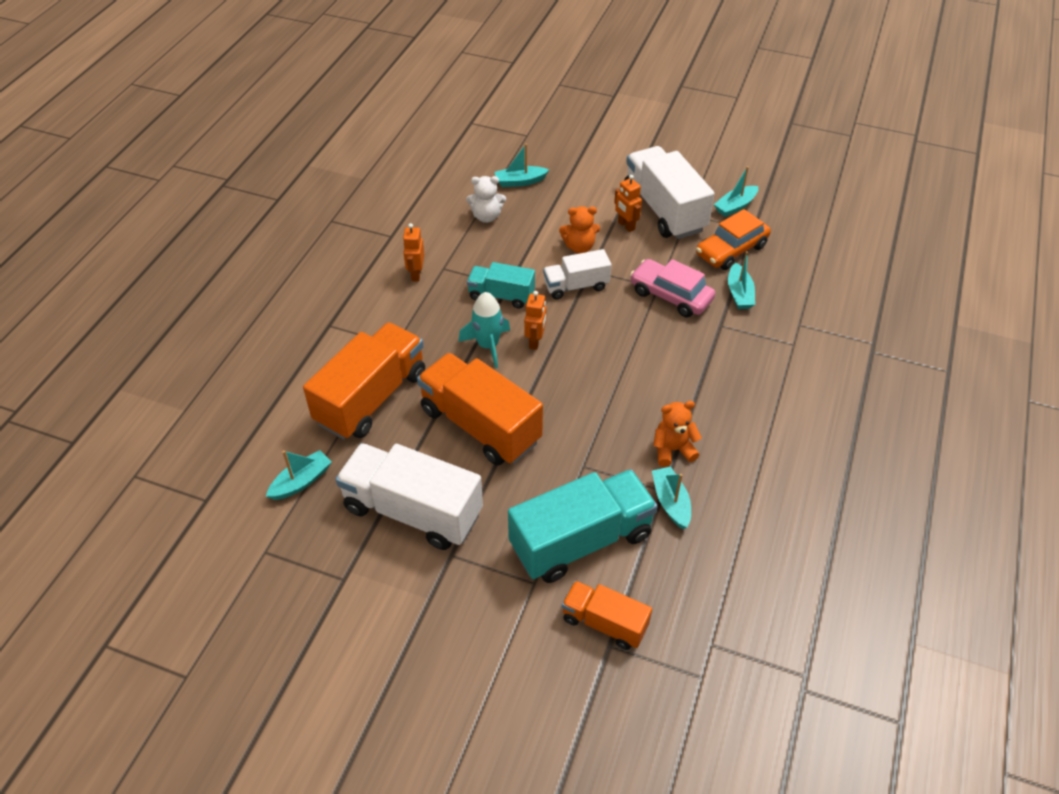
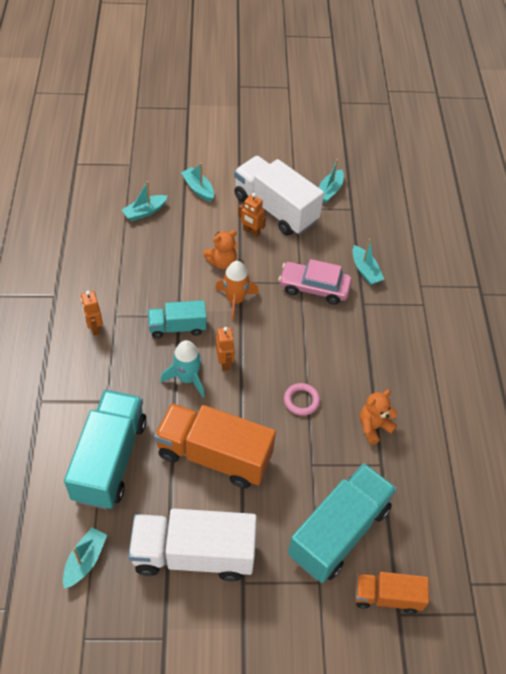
camera: 25 degrees left, 5 degrees up
orange truck [303,322,425,440] -> turquoise truck [64,390,147,509]
white teddy bear [466,176,506,223] -> none
white truck [543,249,611,299] -> orange rocket [215,261,259,321]
turquoise boat [652,466,691,529] -> turquoise boat moved to [181,163,214,202]
orange car [696,209,771,270] -> none
none -> pink ring [284,383,320,416]

